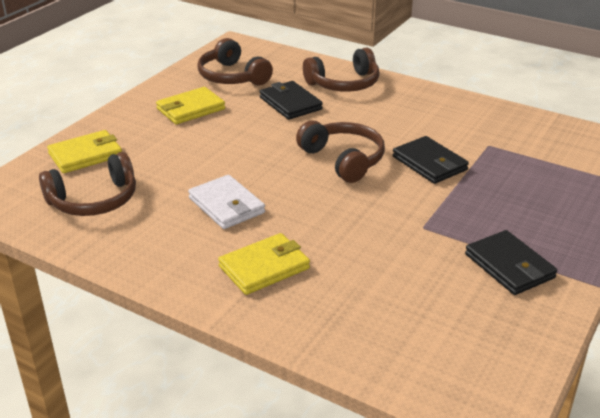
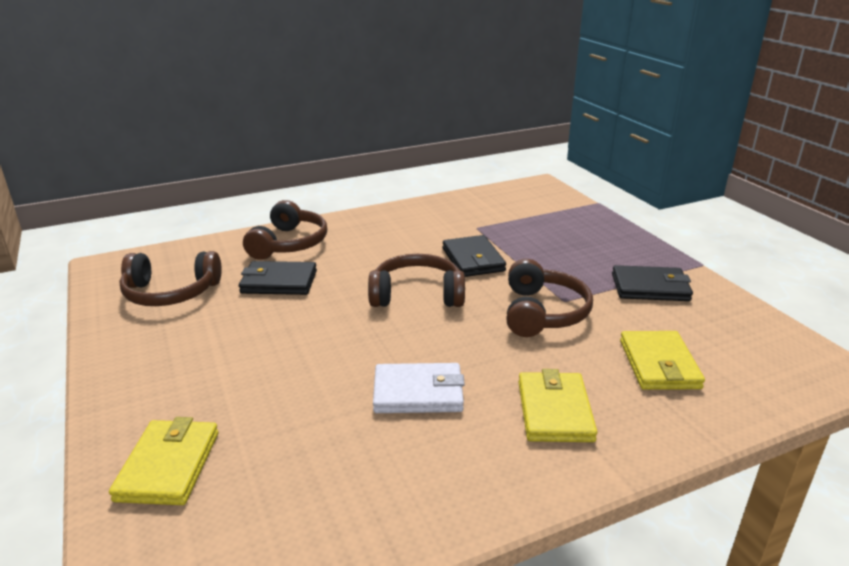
camera: 55 degrees left, 5 degrees down
brown headphones [39,152,136,216] -> brown headphones moved to [507,259,593,337]
yellow wallet [156,87,225,124] -> yellow wallet moved to [620,331,705,390]
black wallet [393,136,469,184] -> black wallet turned 75 degrees clockwise [443,235,506,277]

